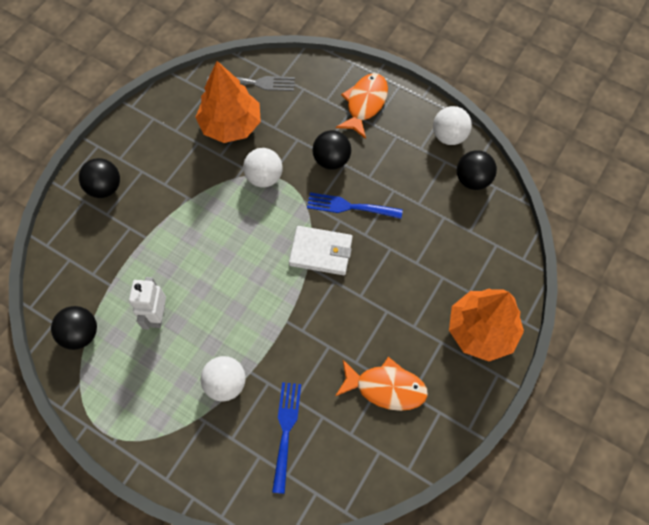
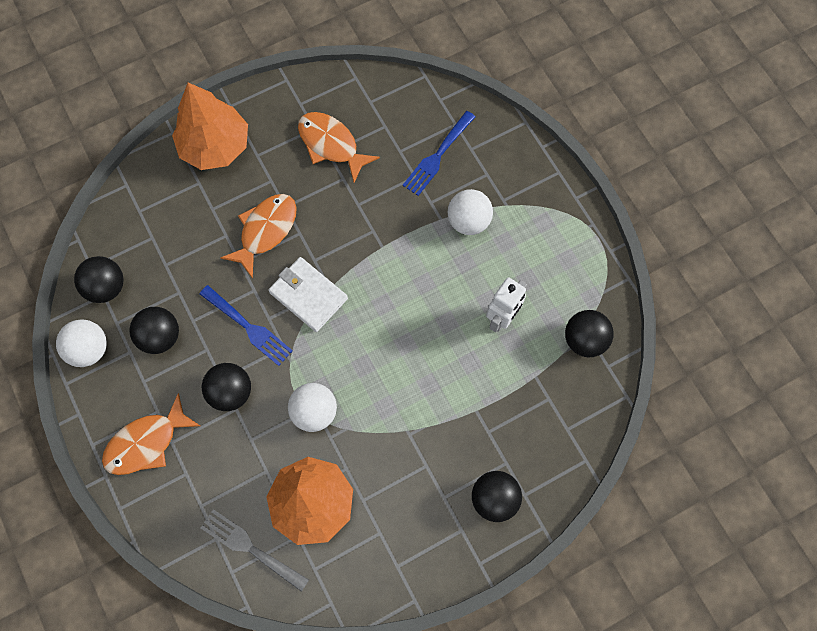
camera: 150 degrees left, 5 degrees up
none -> black ball [129,307,179,354]
none -> orange fish [221,194,297,278]

